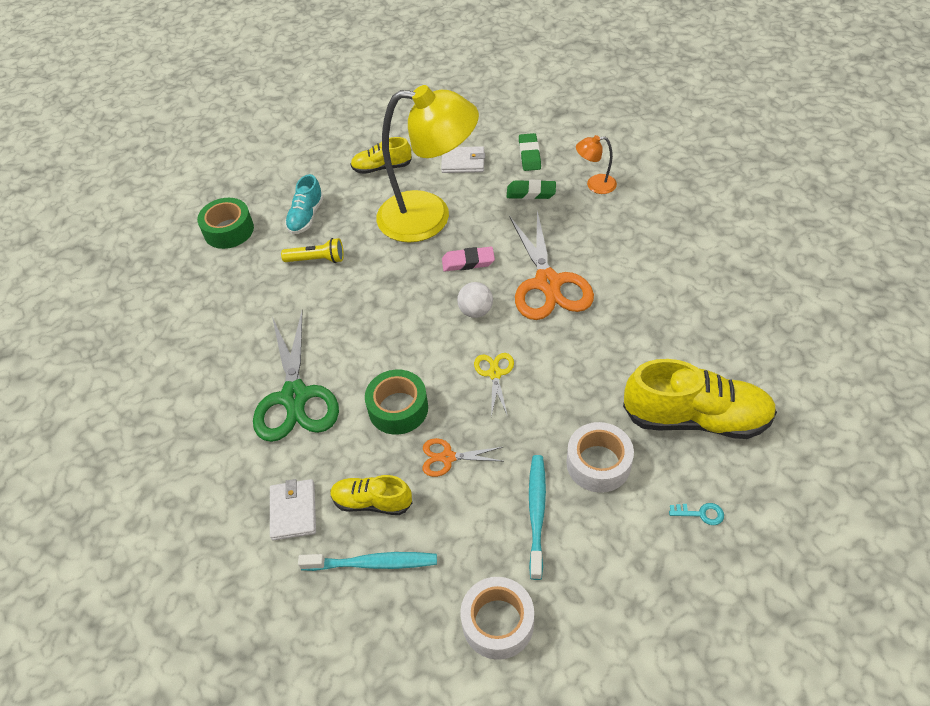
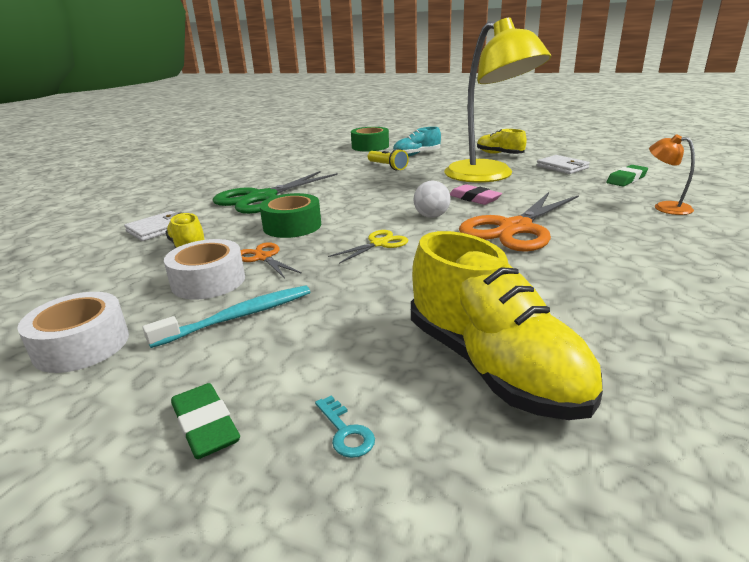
camera: 50 degrees right, 25 degrees down
turquoise toothbrush [298,552,437,571] -> none
green eraser [507,180,556,199] -> green eraser moved to [171,383,240,459]
white tape [566,422,634,493] -> white tape moved to [164,239,245,300]

